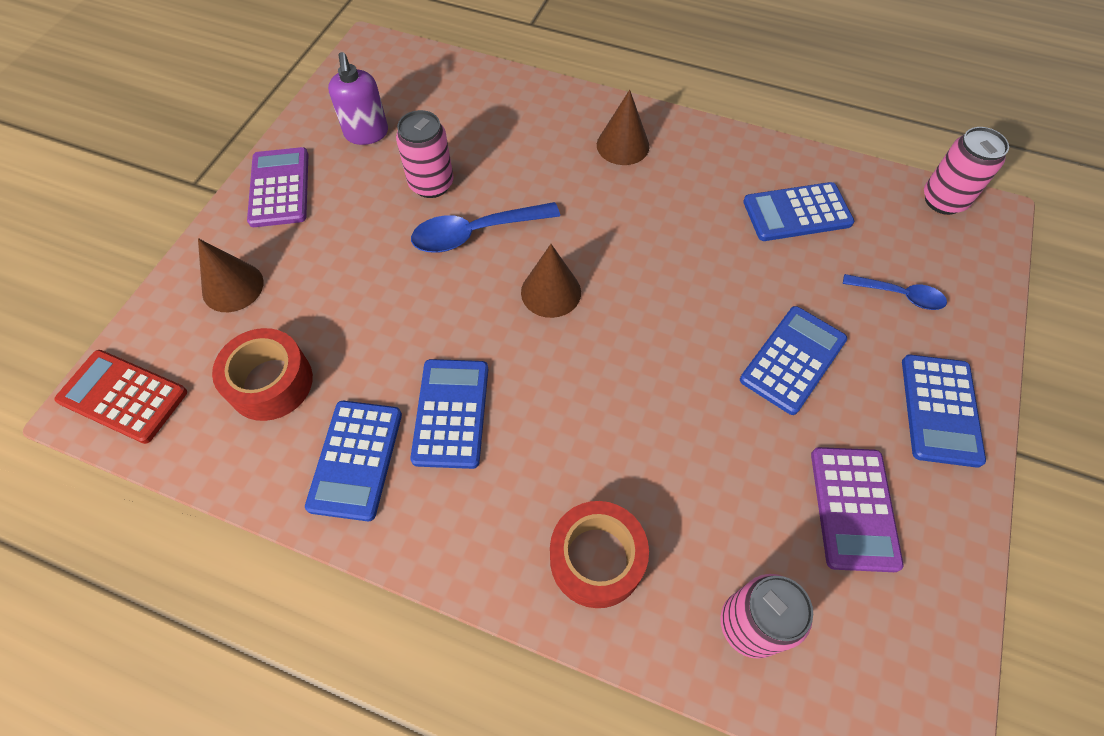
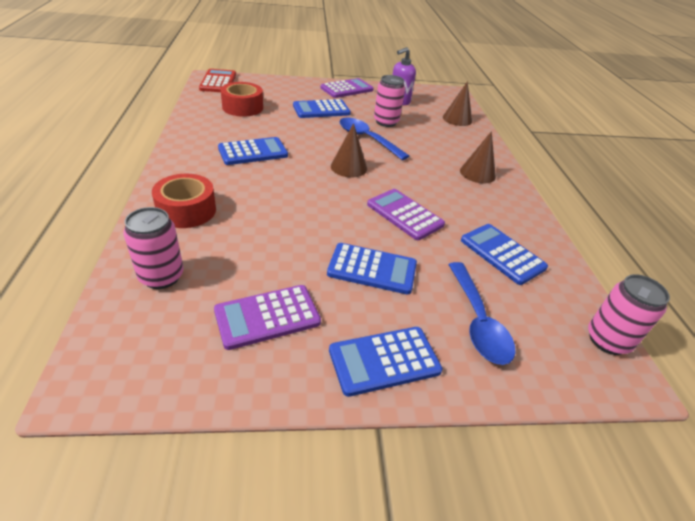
camera: 60 degrees right, 20 degrees down
brown cone [198,238,264,312] -> brown cone moved to [443,81,472,126]
blue calculator [305,401,402,521] -> blue calculator moved to [293,99,351,118]
blue spoon [843,274,947,310] -> blue spoon [448,262,515,365], size x1.60
none -> purple calculator [367,189,445,240]

